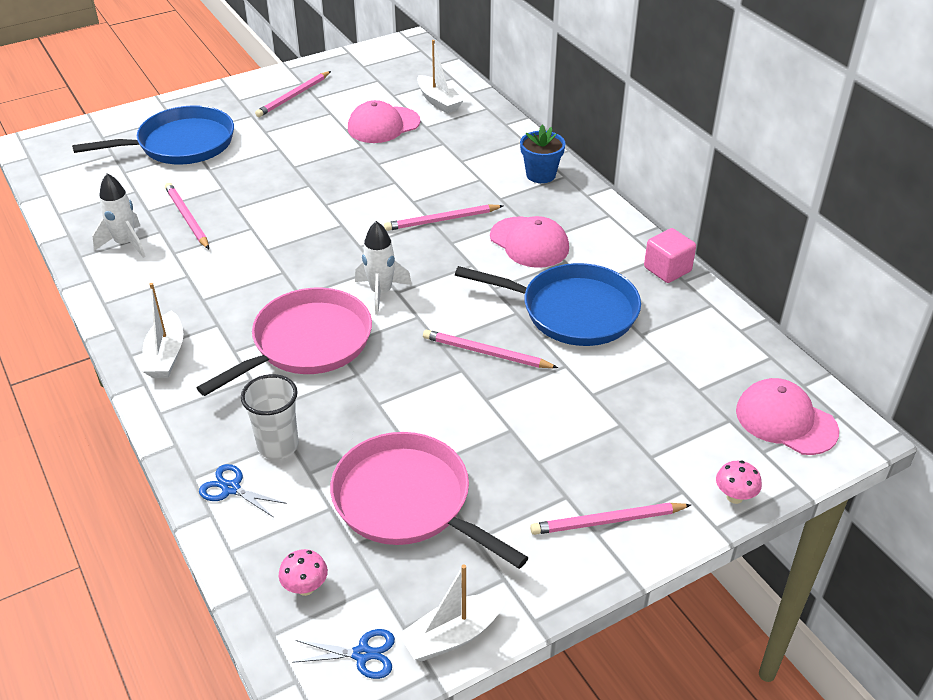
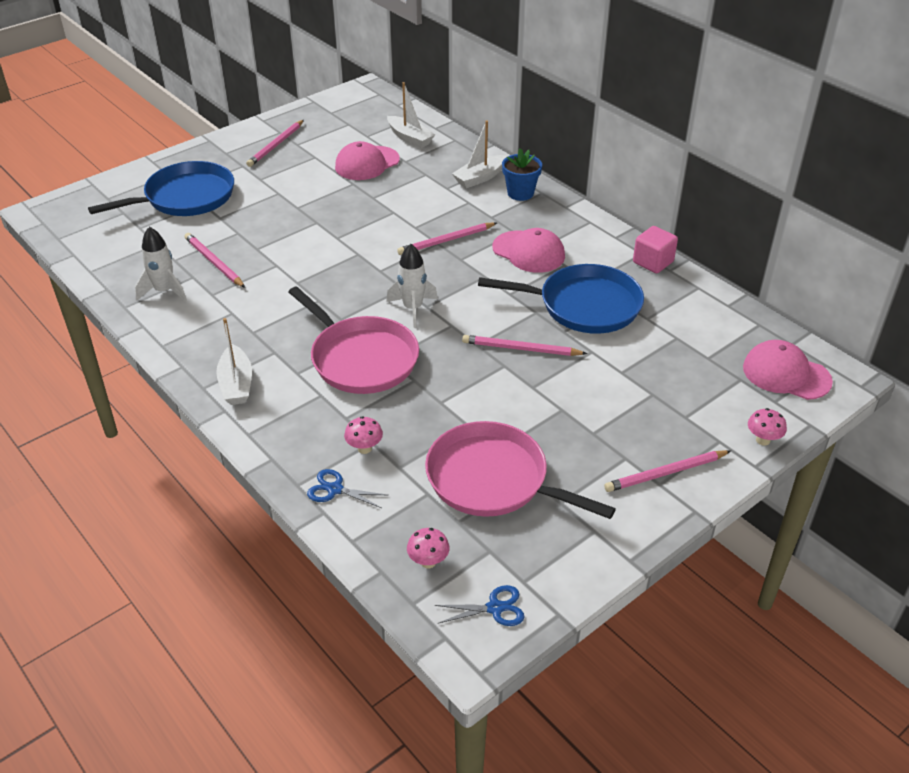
camera: 10 degrees left, 0 degrees up
pink pan [197,287,372,396] -> pink pan turned 105 degrees clockwise [288,286,419,394]
white cup [241,374,299,459] -> pink mushroom [344,416,383,454]
white boat [399,564,507,661] -> white boat moved to [452,120,507,188]

